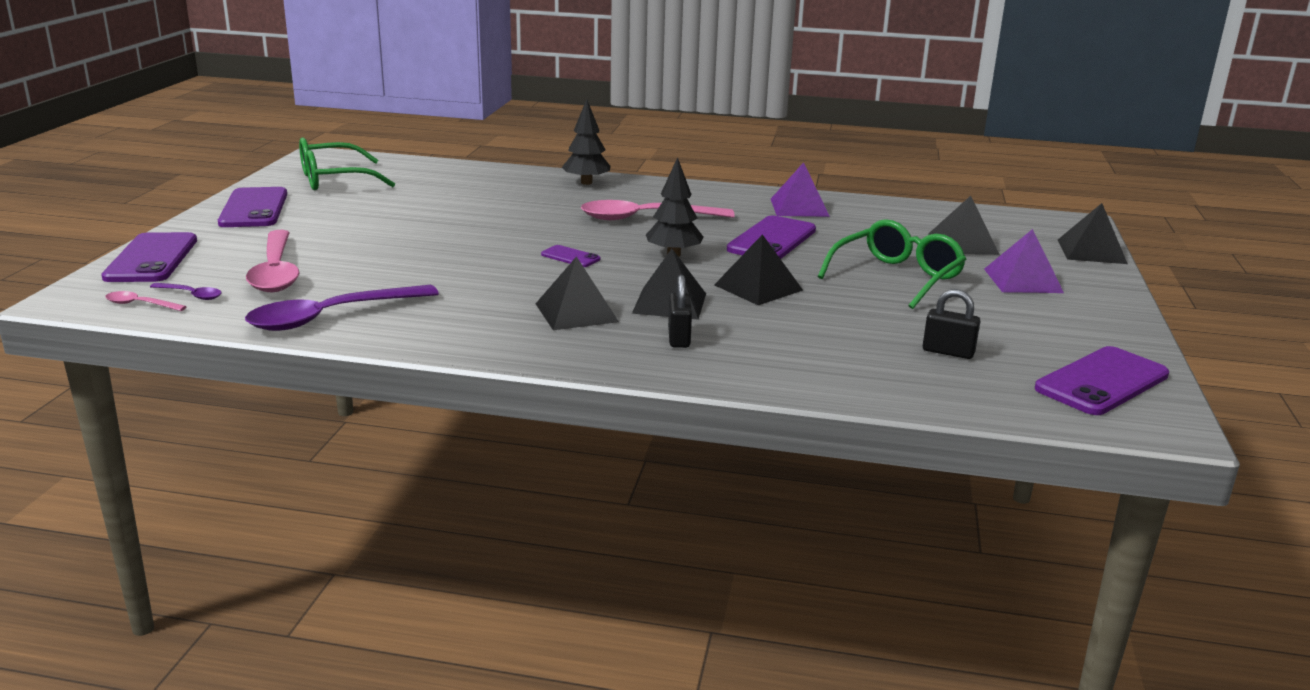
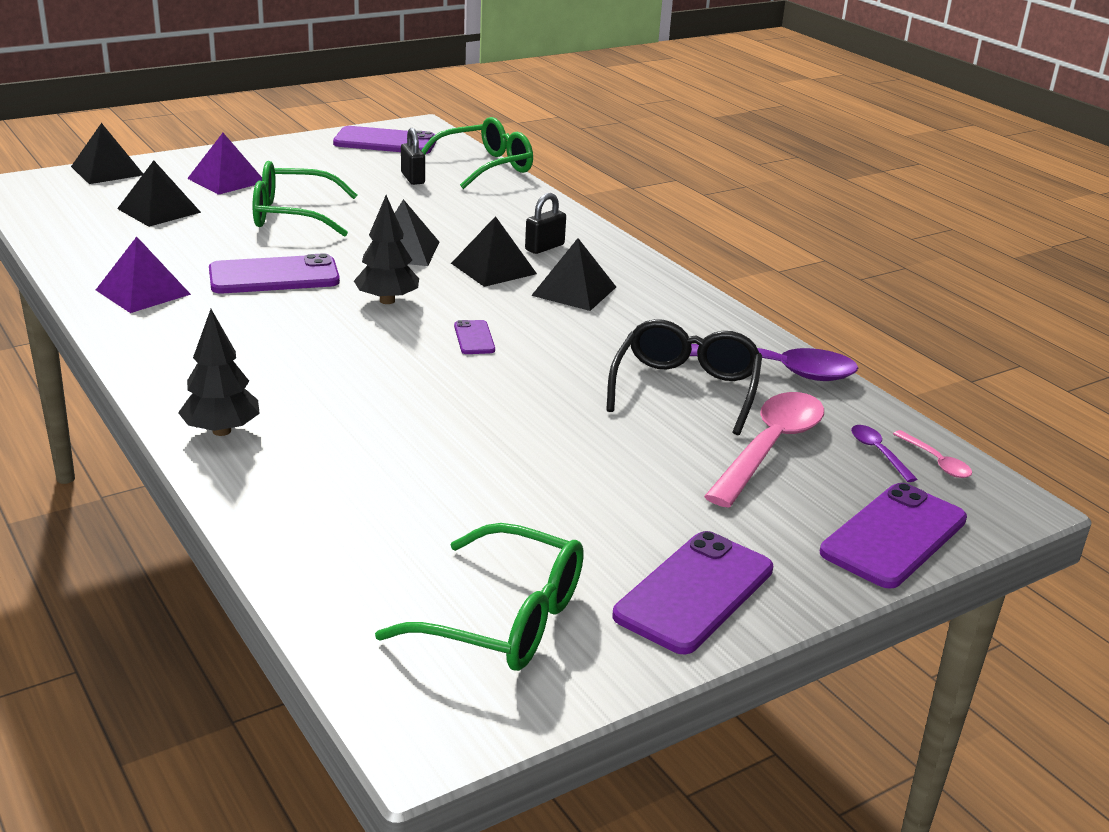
camera: 135 degrees left, 5 degrees up
pink spoon [581,200,735,220] -> none
none -> green glasses [421,117,533,189]
none -> black glasses [606,319,762,435]

